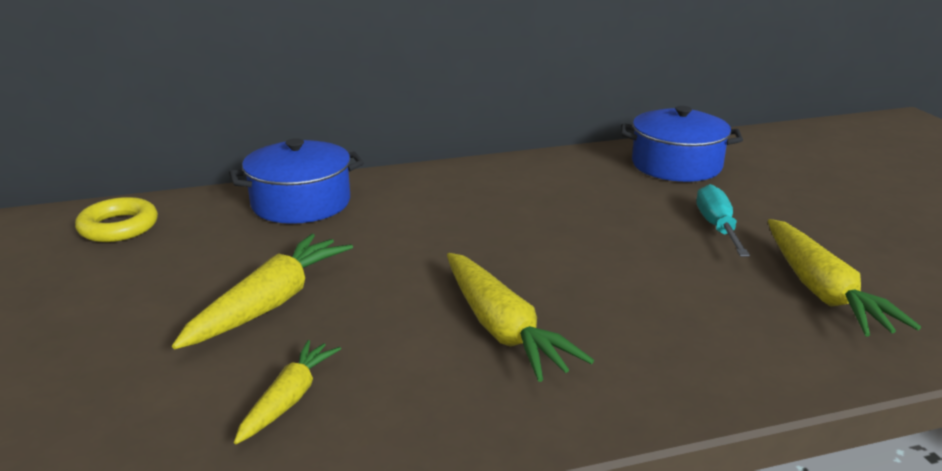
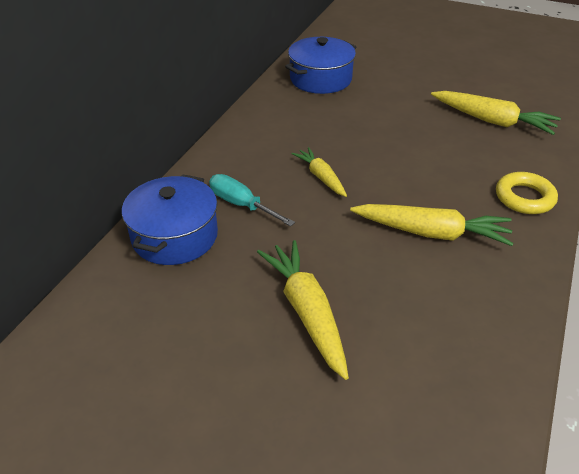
camera: 50 degrees left, 15 degrees up
yellow ring [75,197,158,242] -> yellow ring moved to [496,172,558,214]
yellow carrot [234,340,341,444] -> yellow carrot moved to [291,147,347,197]
turquoise screwdriver [696,184,750,256] -> turquoise screwdriver moved to [209,174,295,227]

